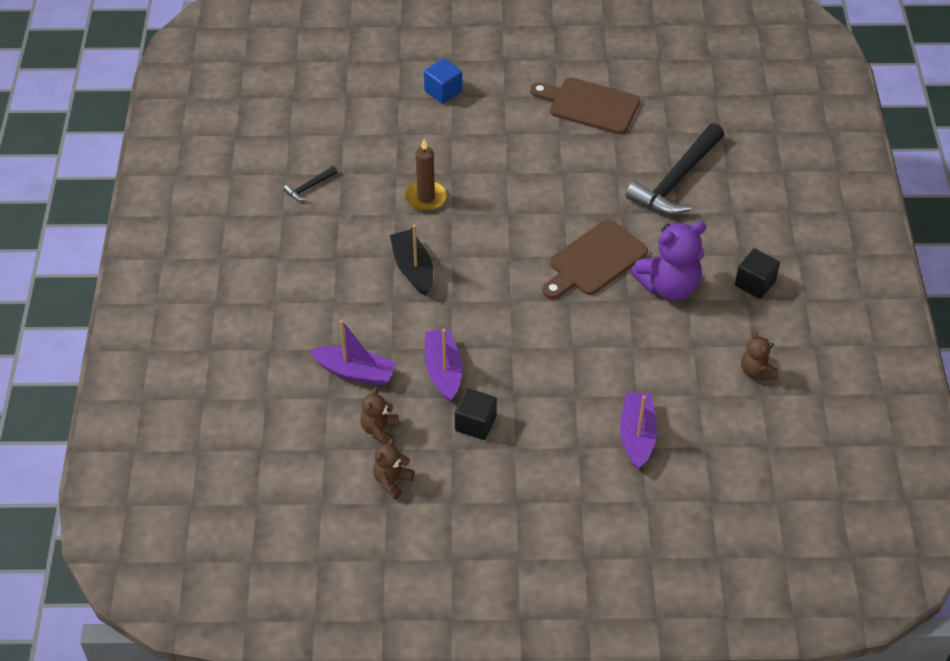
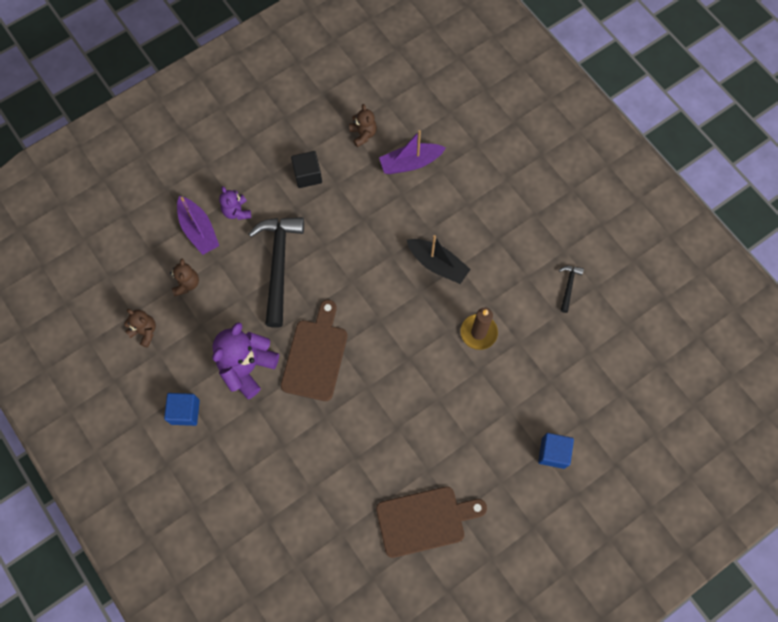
camera: 145 degrees right, 20 degrees up
brown teddy bear [373,438,415,499] -> brown teddy bear moved to [170,259,199,296]
purple boat [425,328,462,402] -> none
black hammer [626,123,724,215] -> black hammer moved to [249,217,304,328]
black cube [735,248,780,299] -> blue cube [164,393,200,426]
none -> purple teddy bear [219,186,251,220]

